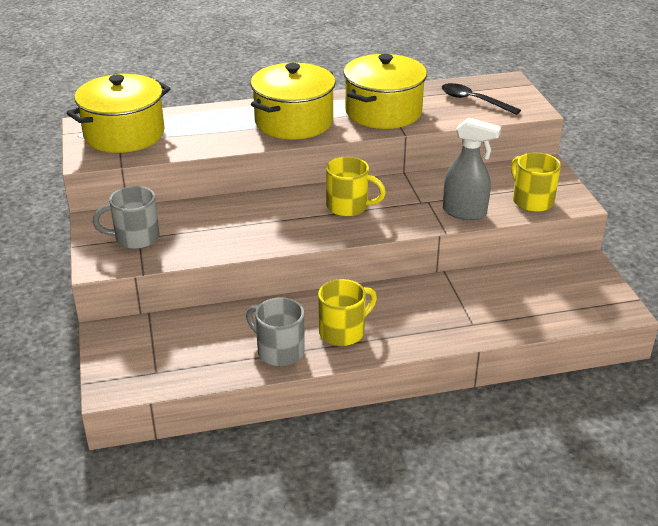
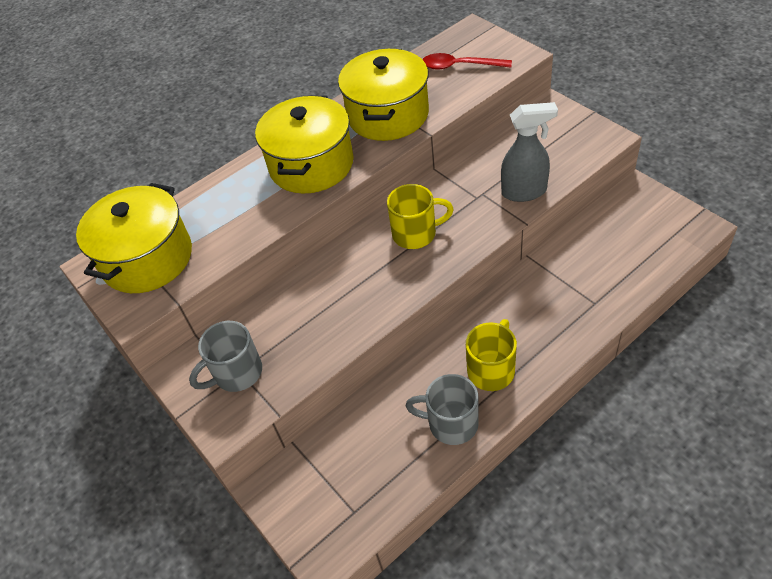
camera: 20 degrees left, 15 degrees up
black spoon [442,83,521,115] -> red spoon [423,53,512,70]
yellow mug [511,152,561,212] -> none

